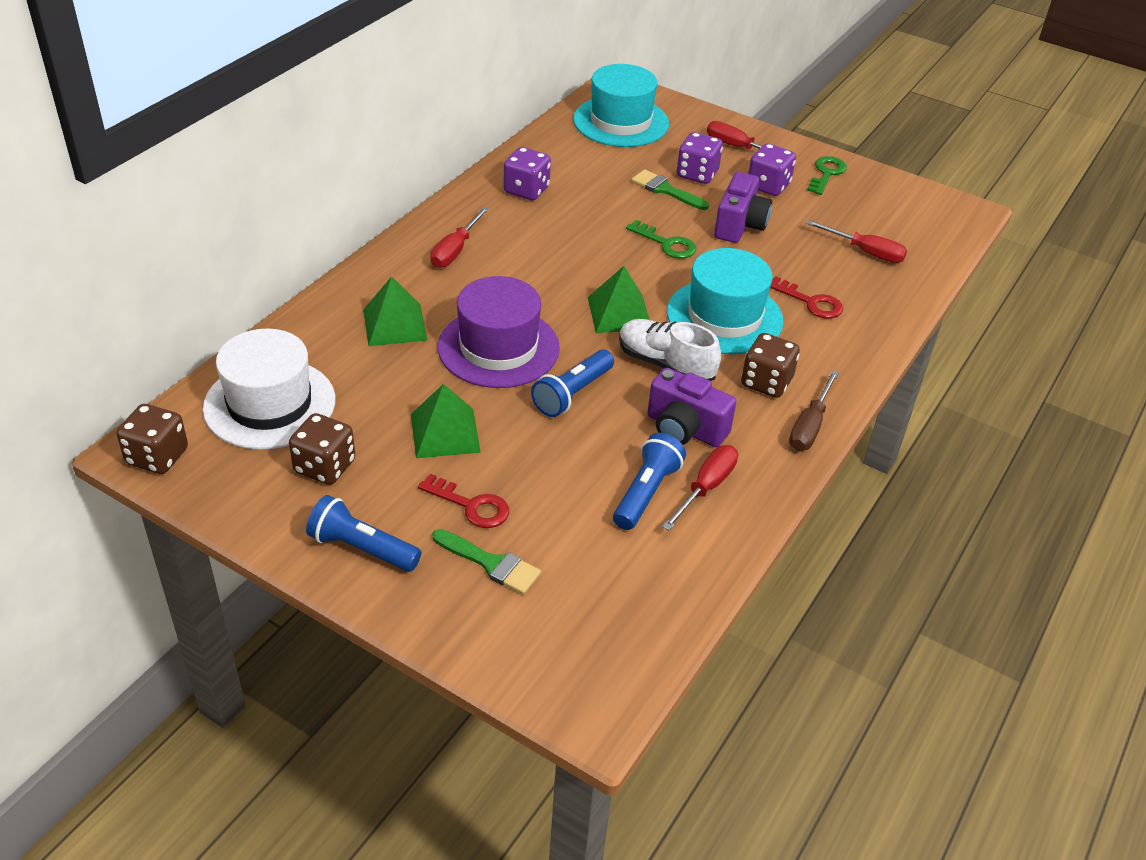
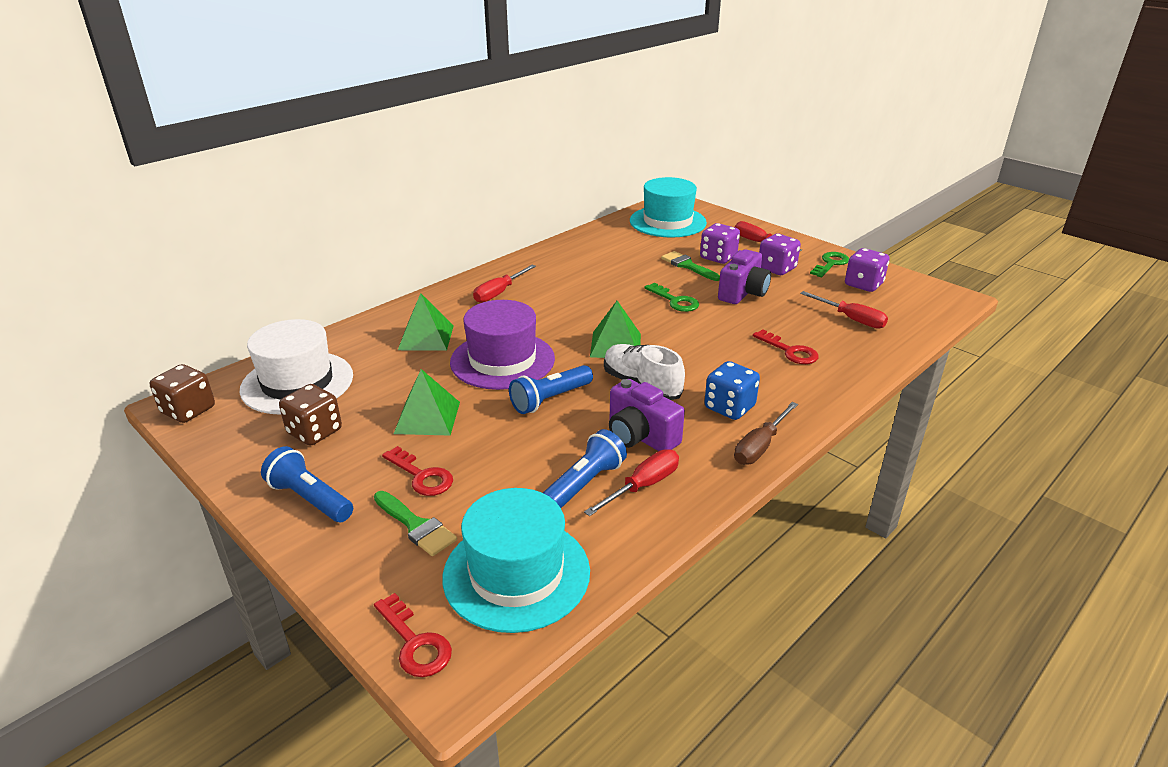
camera: 15 degrees right, 10 degrees down
purple dice [504,147,551,200] -> purple dice moved to [845,248,889,292]
turquoise hat [667,248,784,354] -> turquoise hat moved to [442,488,590,633]
brown dice [741,333,800,398] -> blue dice [704,361,760,420]
none -> red key [374,593,452,677]

